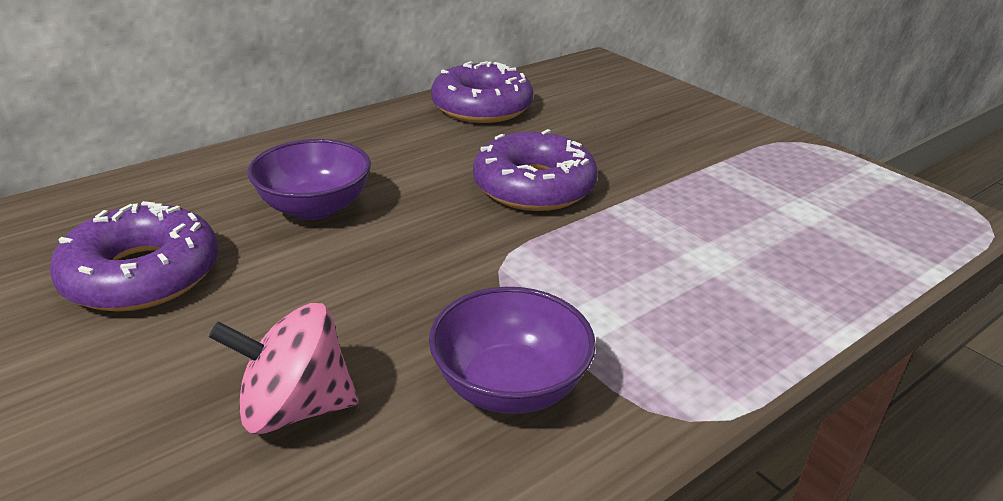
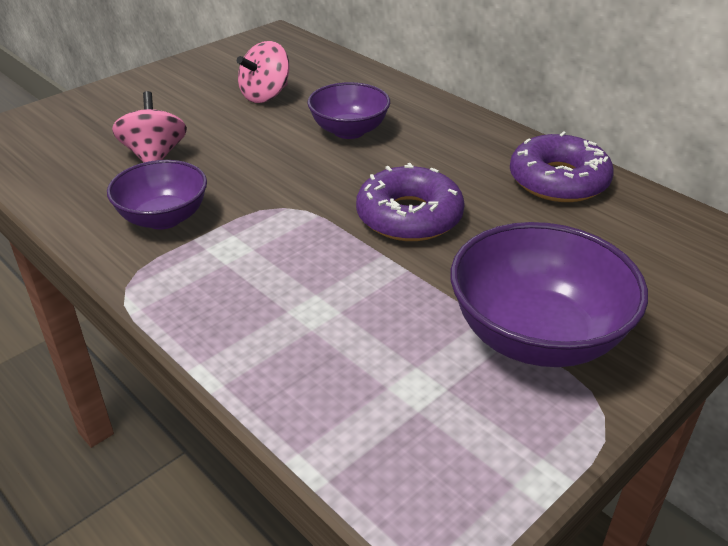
camera: 85 degrees right, 5 degrees up
purple donut [50,201,218,312] -> pink spinning top [237,41,289,103]
none -> purple bowl [450,222,648,367]

